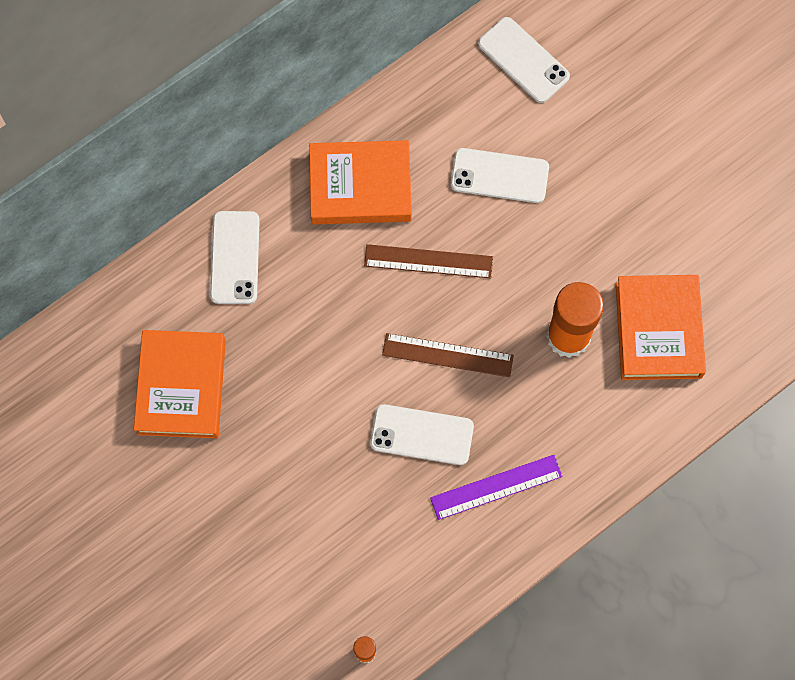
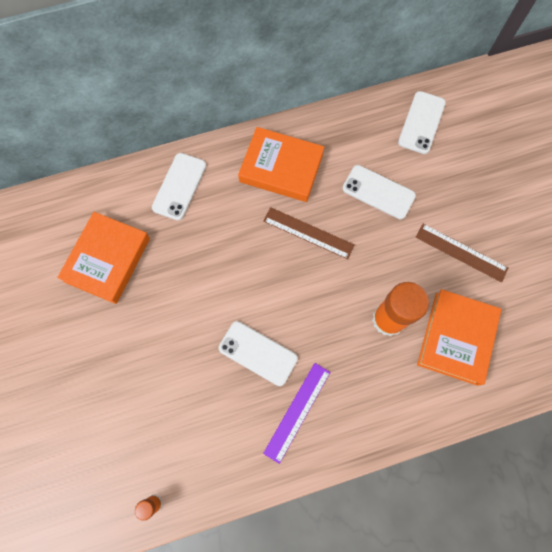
camera: 20 degrees right, 0 degrees up
brown ruler [382,333,514,377] -> brown ruler moved to [416,224,509,282]
purple ruler [430,455,563,520] -> purple ruler turned 60 degrees counterclockwise [263,363,330,464]
white phone [478,17,570,103] -> white phone turned 45 degrees clockwise [398,91,446,154]

